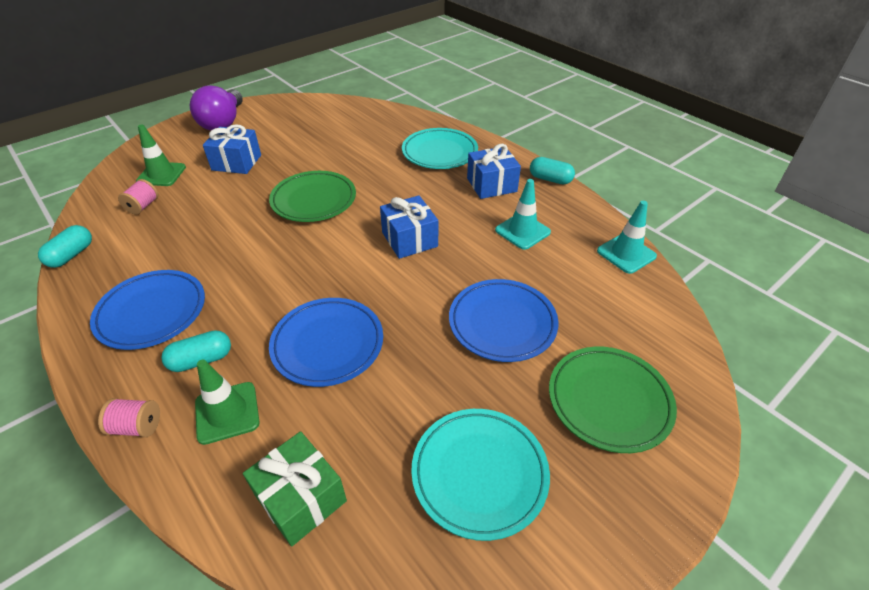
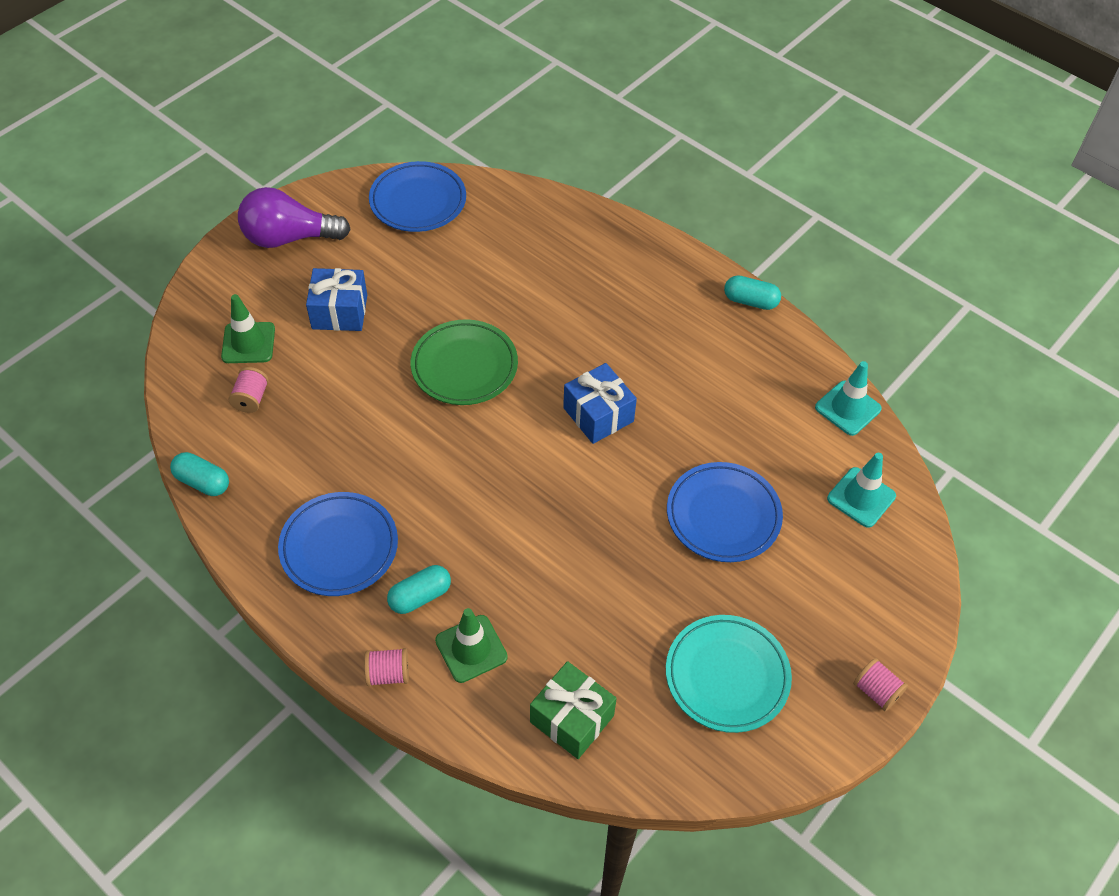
camera: 10 degrees left, 10 degrees up
turquoise capsule [38,225,92,268] -> turquoise capsule turned 75 degrees counterclockwise [170,452,229,496]
purple light bulb [190,85,242,130] -> purple light bulb turned 90 degrees clockwise [238,187,351,248]
blue plate [269,298,383,387] -> blue plate moved to [369,161,466,232]
turquoise plate [402,128,478,169] -> none
blue gift [467,144,521,199] -> none
turquoise traffic cone [495,179,551,250] -> turquoise traffic cone moved to [827,453,896,528]
green plate [549,347,677,453] -> none
none -> pink spool [853,658,908,711]

